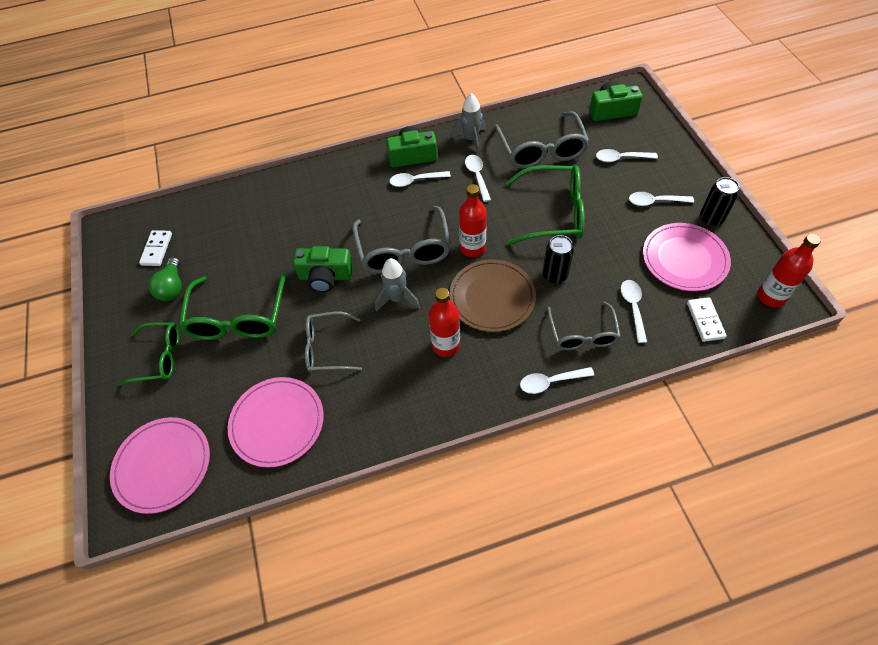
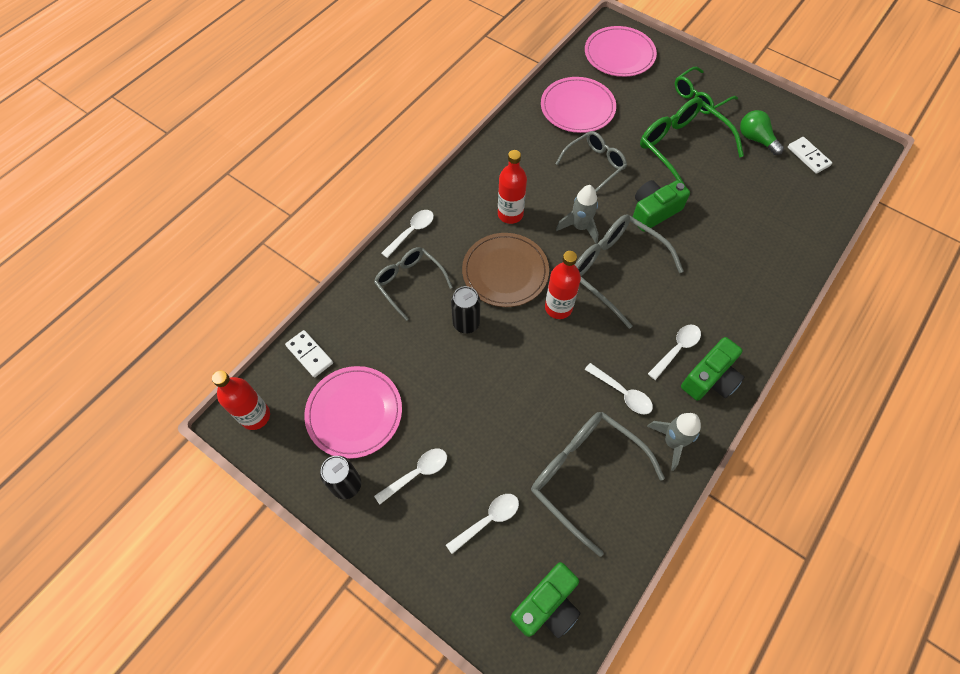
camera: 140 degrees right, 5 degrees up
green glasses [506,165,585,245] -> none
white spoon [621,280,647,343] -> none

